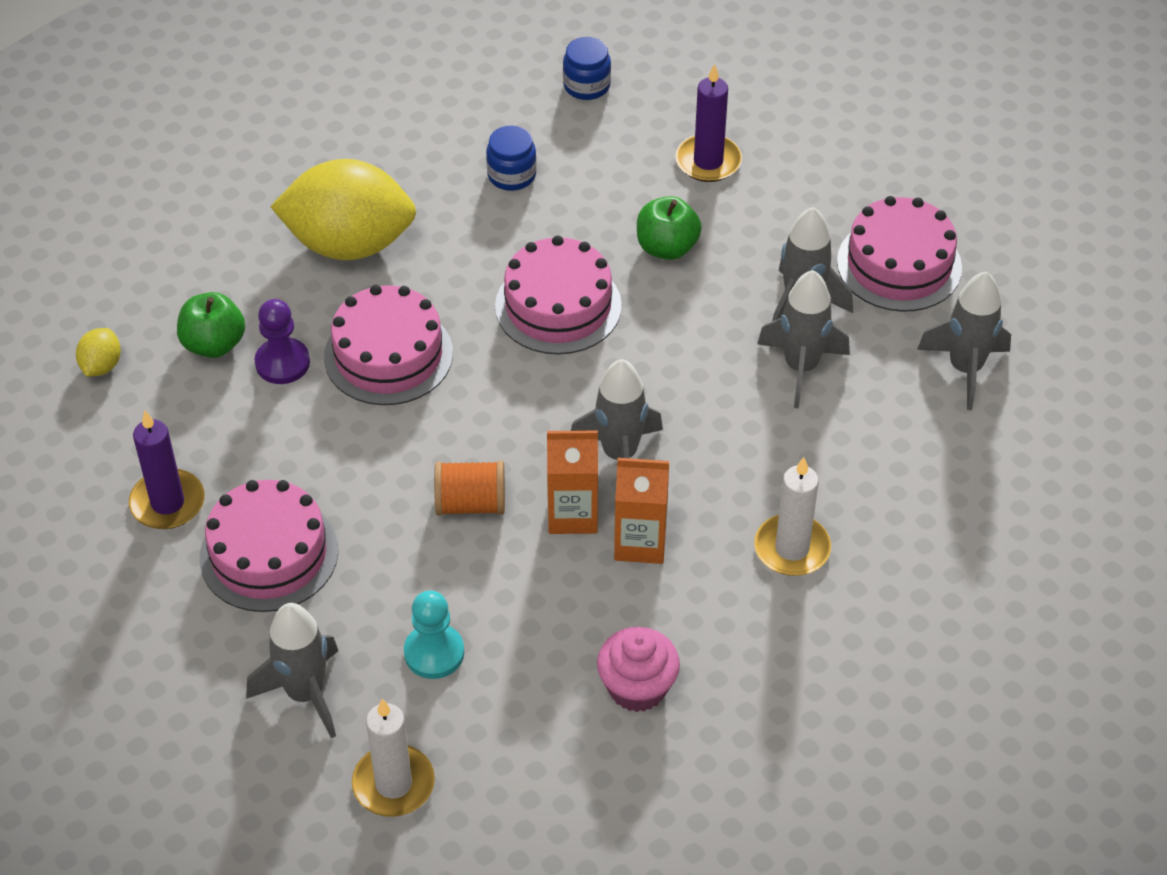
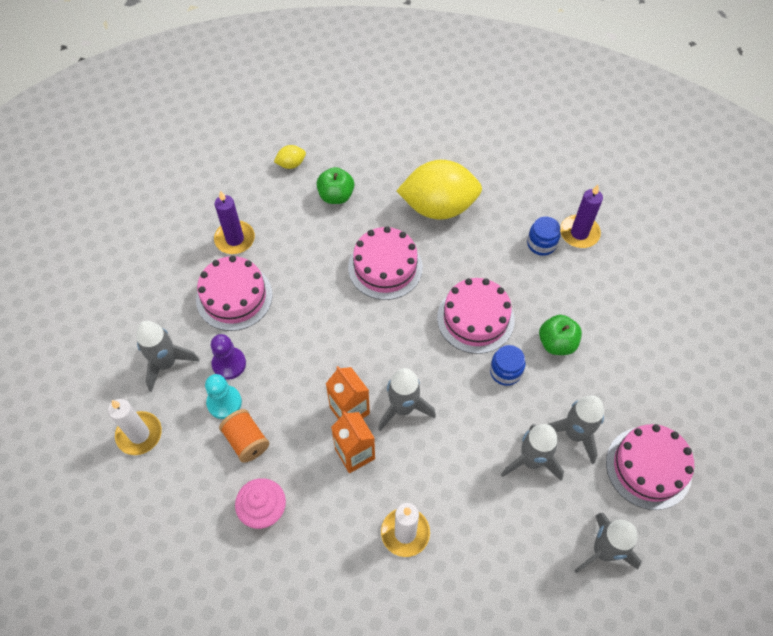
camera: 55 degrees right, 10 degrees up
purple pawn [255,299,310,384] -> purple pawn moved to [211,334,246,380]
yellow lemon [270,159,416,260] -> yellow lemon turned 60 degrees counterclockwise [397,160,482,220]
orange spool [434,460,505,516] -> orange spool moved to [219,409,269,463]
blue jar [563,37,611,100] -> blue jar moved to [490,345,526,386]
purple candle [675,64,742,182] -> purple candle moved to [560,185,603,248]

